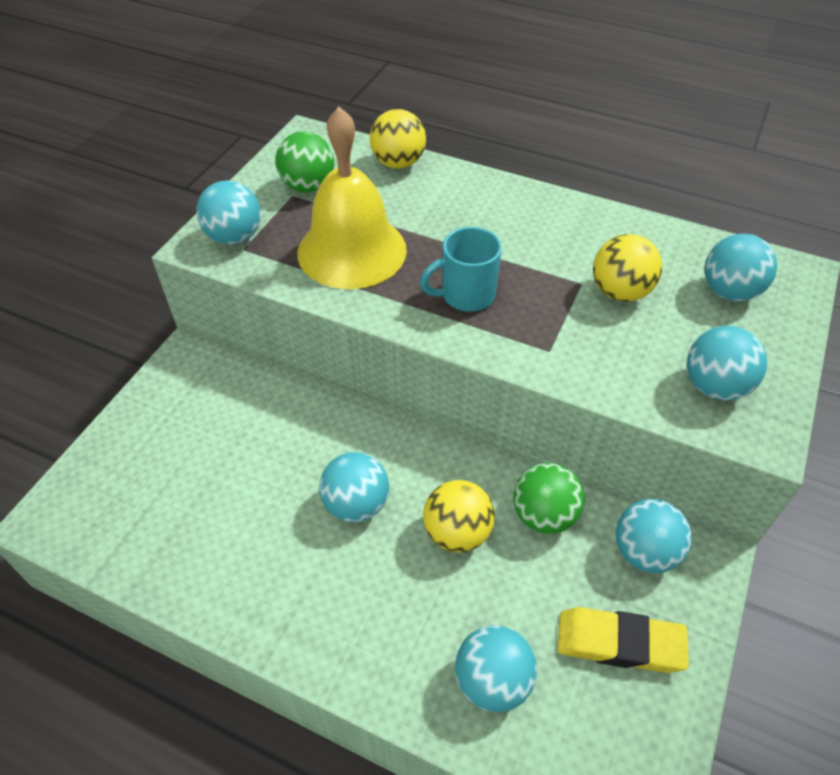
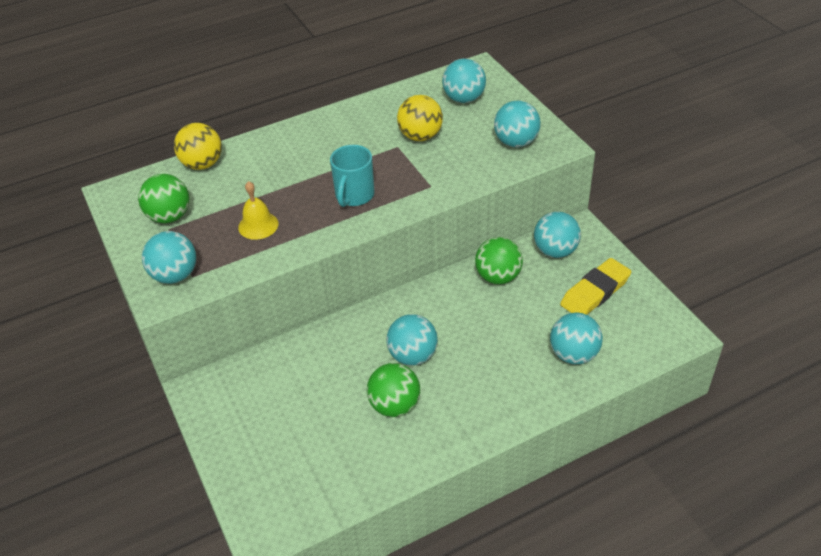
camera: 50 degrees left, 5 degrees down
yellow bell [297,107,407,289] -> yellow bell [238,181,278,240], size x0.46
yellow ball [423,480,495,553] -> none
none -> green ball [367,363,420,417]

